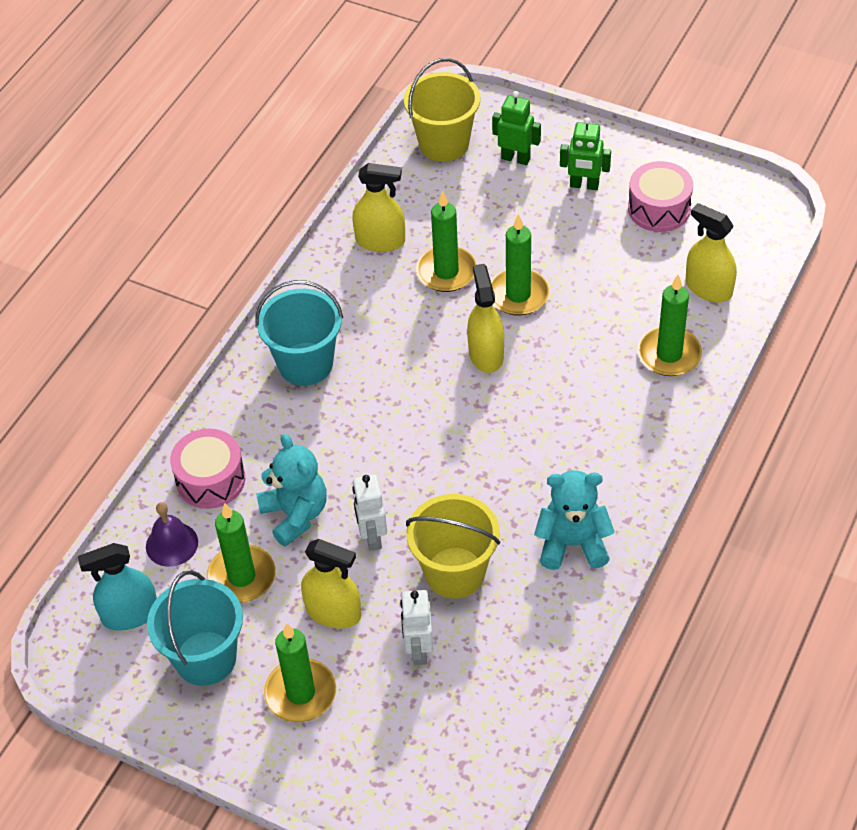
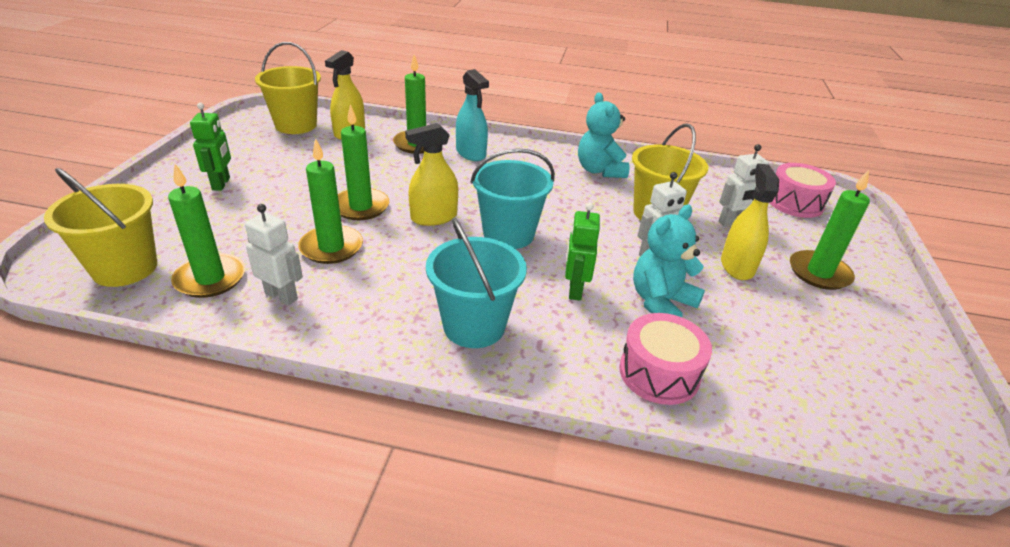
camera: 110 degrees left, 15 degrees down
turquoise spray bottle [78,543,157,631] -> turquoise spray bottle moved to [456,69,489,161]
purple bell [146,502,198,567] -> none
turquoise bucket [147,570,243,686] -> turquoise bucket moved to [471,148,555,249]
green candle [207,504,276,603] -> green candle moved to [168,164,245,298]
yellow spray bottle [353,163,405,252] -> white robot [245,204,303,305]
green robot [492,91,541,165] -> green robot moved to [565,202,600,301]
pink drum [628,161,693,232] -> pink drum moved to [770,163,836,218]
none -> yellow bucket [255,42,321,134]

